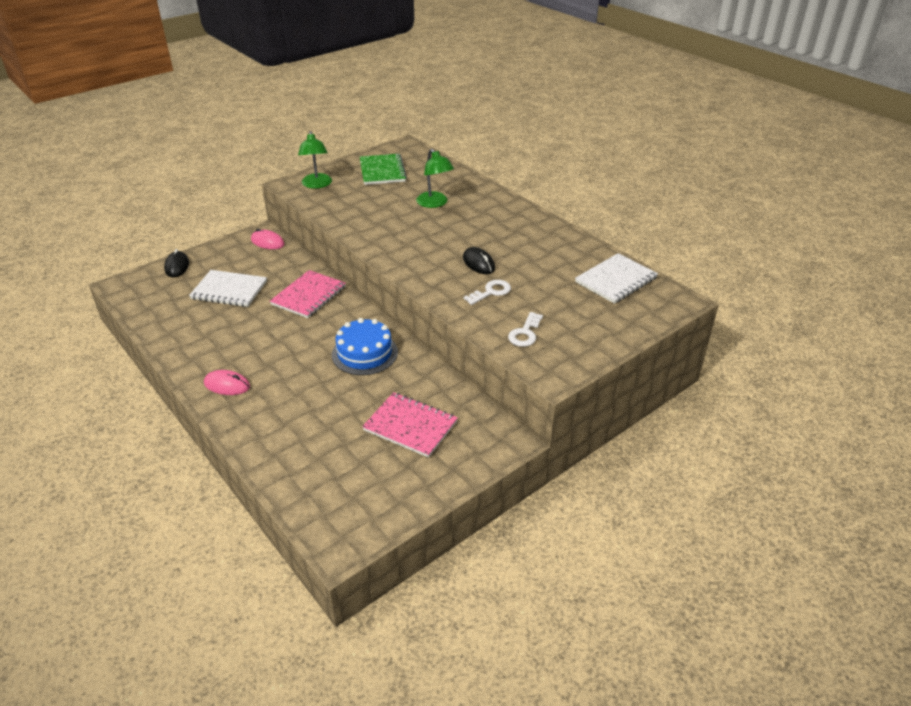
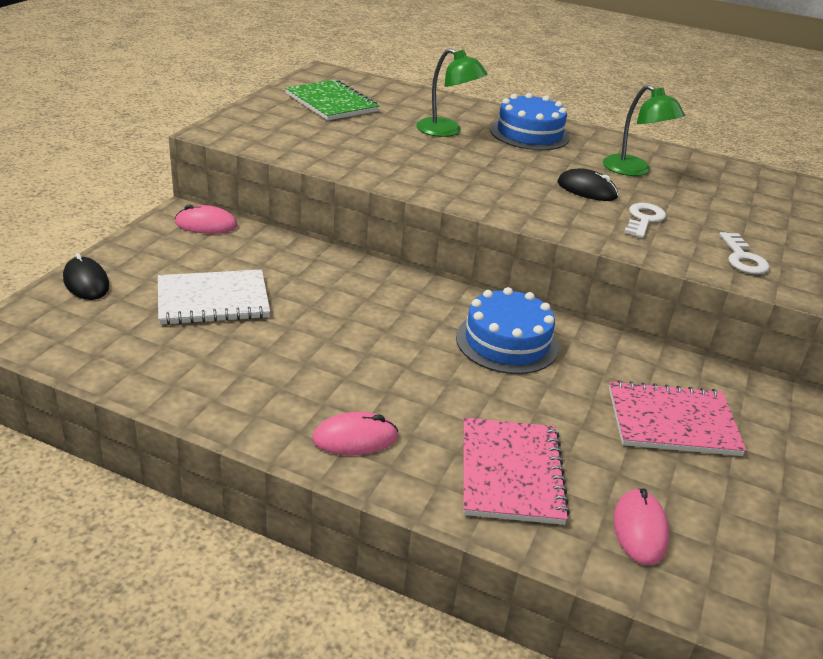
camera: 30 degrees left, 5 degrees down
pink notebook [270,270,346,318] -> pink notebook moved to [463,417,570,525]
green lamp [298,131,332,189] -> green lamp moved to [603,85,685,176]
white notebook [575,253,658,304] -> none
none -> blue cake [490,93,570,150]
none -> pink mouse [614,488,669,565]

